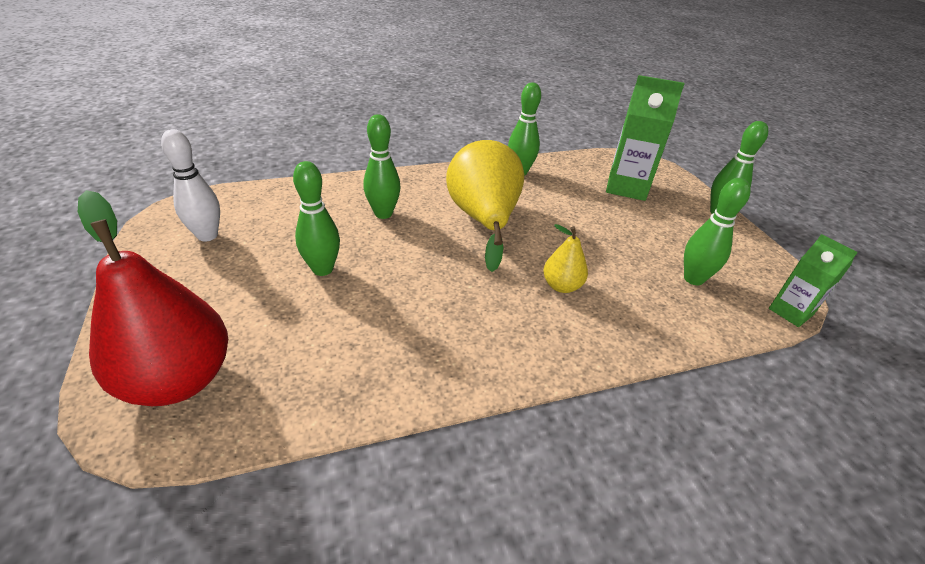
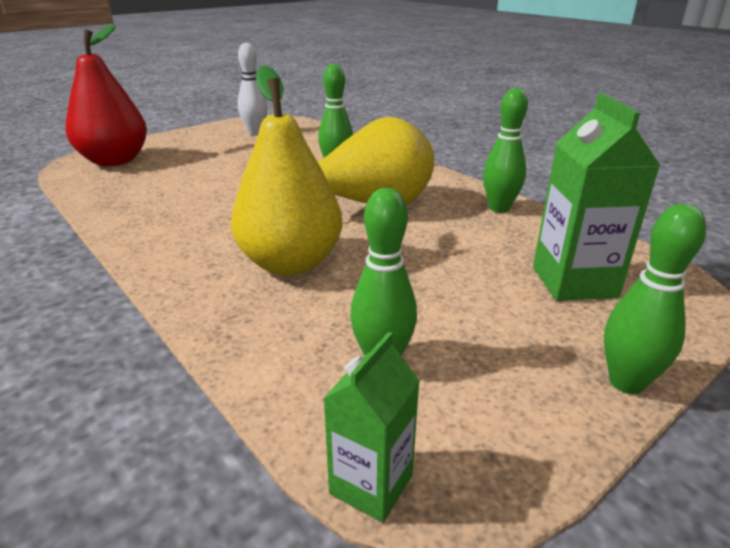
camera: 70 degrees right, 10 degrees down
green bowling pin [293,161,340,276] -> none
yellow pear [543,224,588,293] -> yellow pear [231,66,342,276], size x2.05

